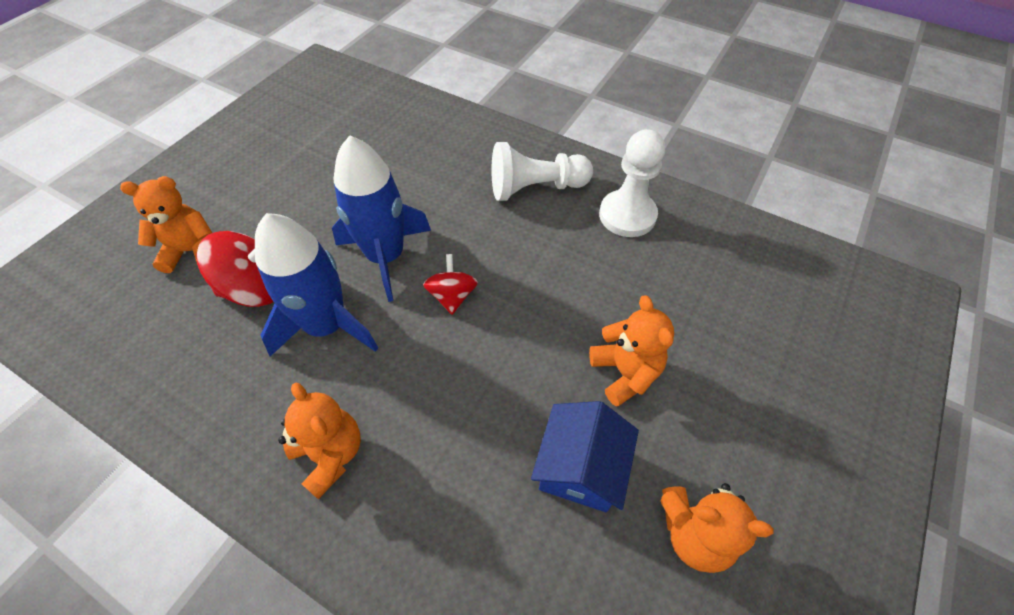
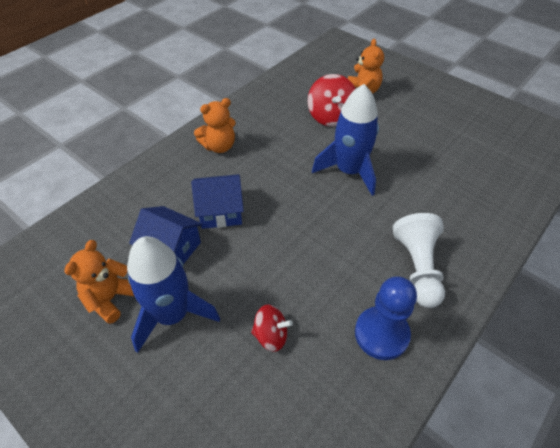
camera: 100 degrees right, 5 degrees down
blue rocket [255,213,378,356] -> blue rocket moved to [127,236,220,353]
red spinning top [423,254,478,315] -> red spinning top moved to [251,304,293,352]
orange teddy bear [589,295,674,407] -> none
white pawn [599,129,665,237] -> blue pawn [355,276,417,360]
none -> blue house [191,174,244,229]

